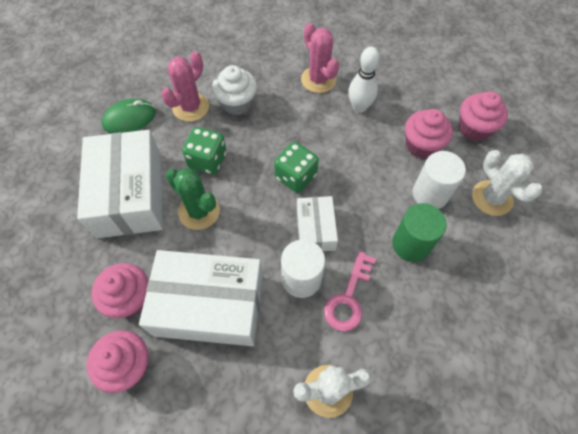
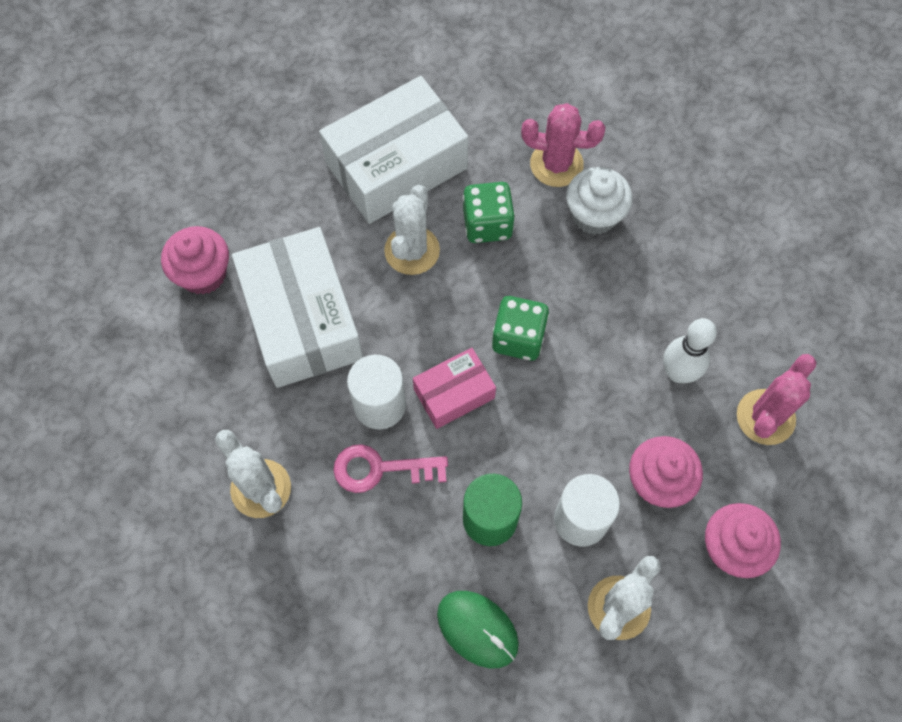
camera: 65 degrees right, 5 degrees up
pink cupcake [91,263,148,318] -> none
green mouse [101,99,156,133] -> green mouse moved to [437,591,519,668]
green cactus [166,168,220,230] -> white cactus [384,185,440,275]
white box [297,196,338,251] -> pink box [413,348,496,429]
pink cactus [301,23,339,93] -> pink cactus moved to [737,354,817,445]

